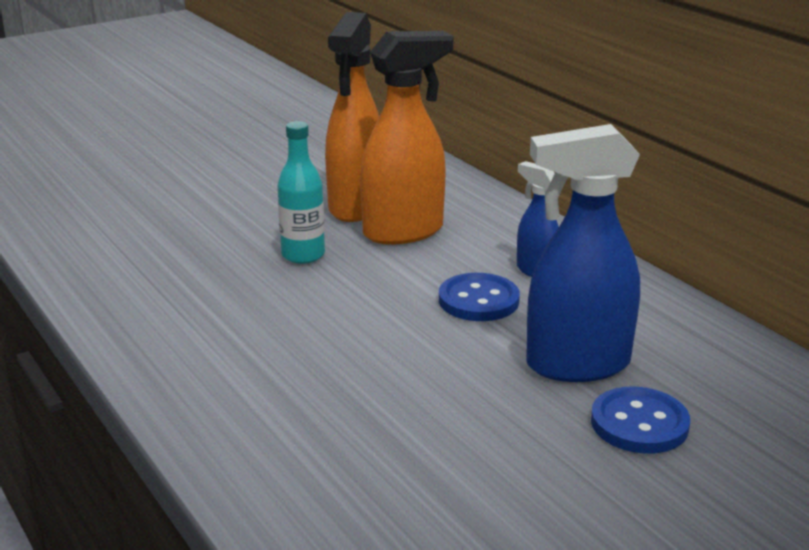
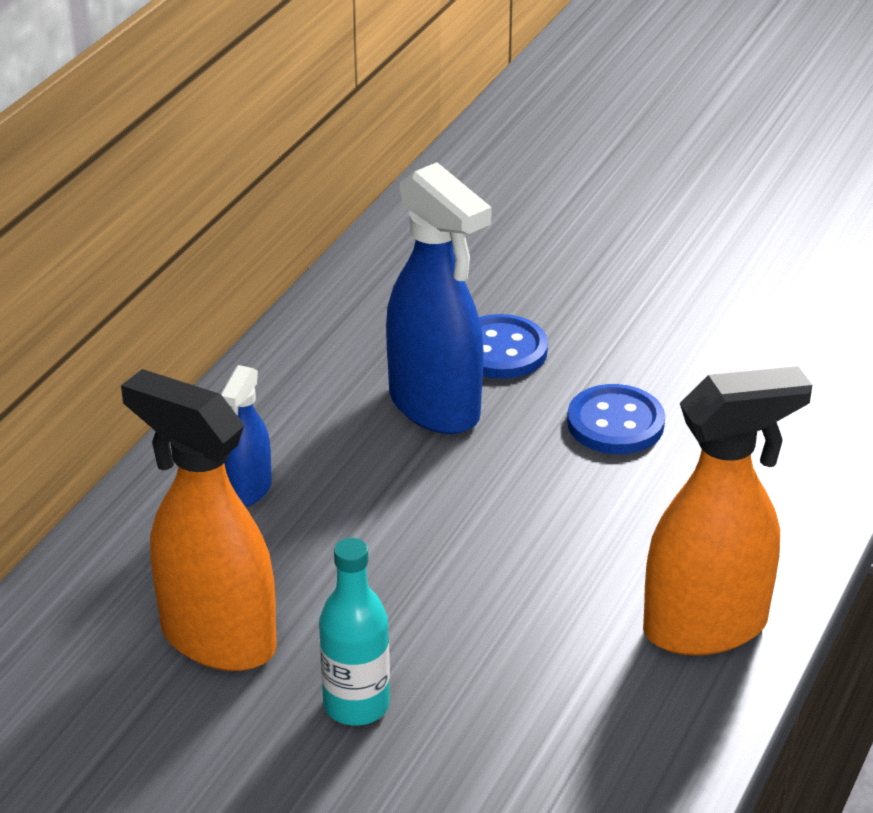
camera: 120 degrees left, 10 degrees up
orange spray bottle [325,12,380,222] -> orange spray bottle moved to [643,366,812,656]
blue button [439,273,520,321] -> blue button moved to [567,384,665,454]

